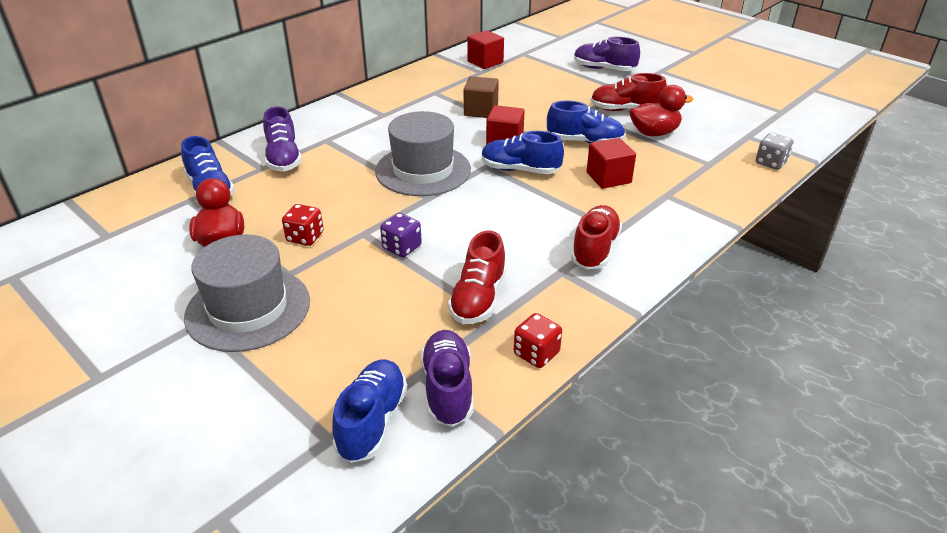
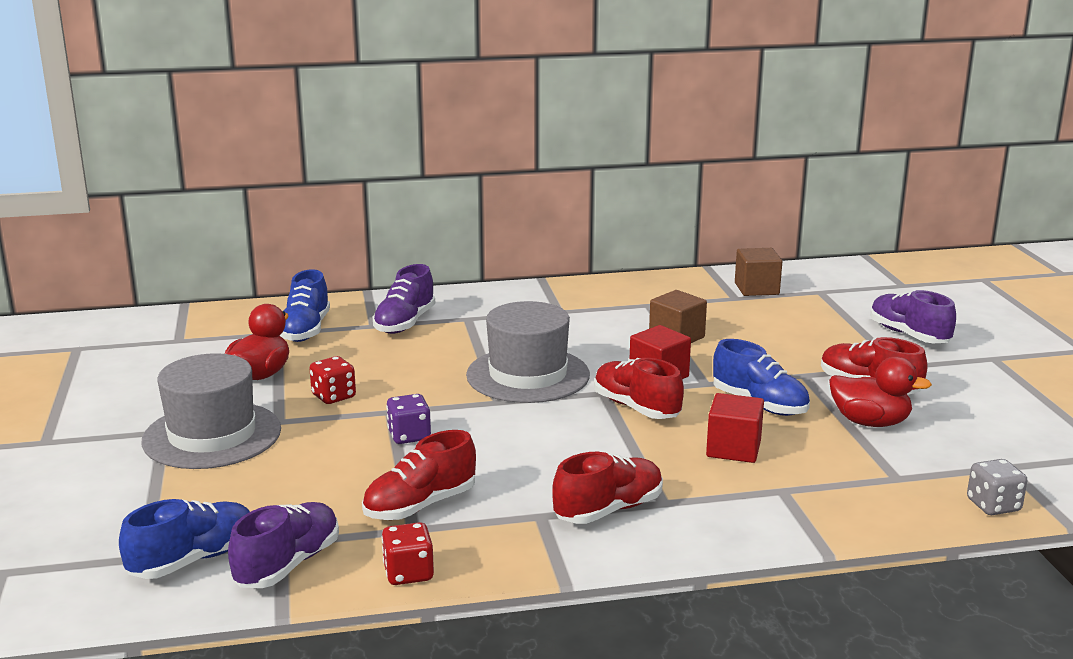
camera: 35 degrees right, 15 degrees down
red cube [467,30,504,69] -> brown cube [735,248,782,296]
blue shoe [482,131,564,174] -> red shoe [594,358,684,419]

